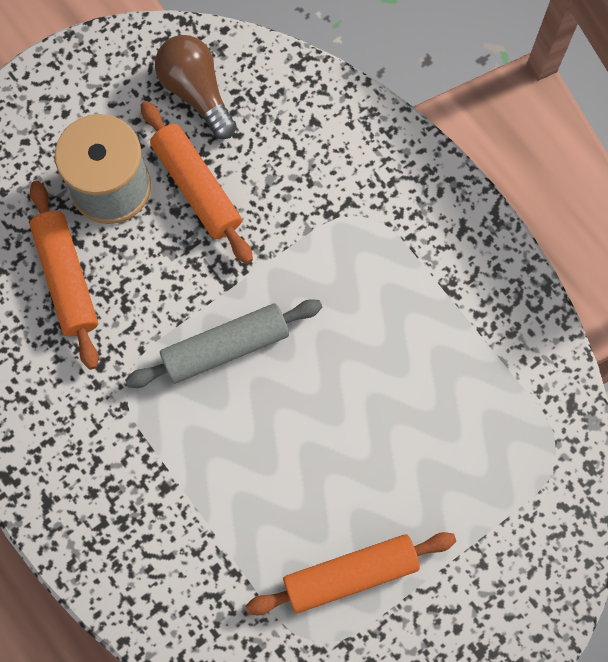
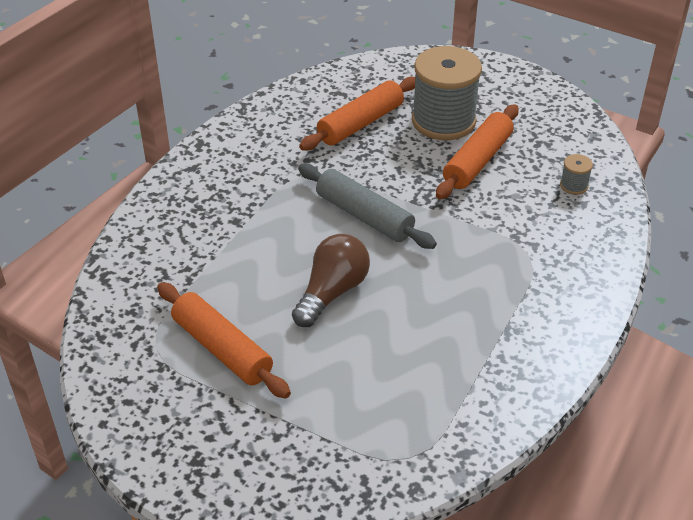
camera: 65 degrees right, 30 degrees down
brown light bulb [155,35,236,139] -> brown light bulb moved to [292,234,370,327]
none -> grey spool [560,154,593,195]

